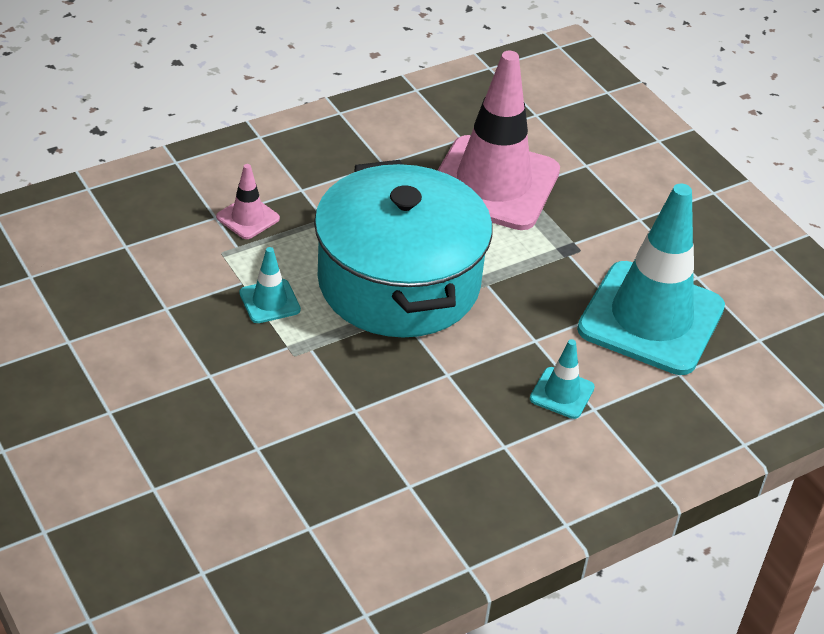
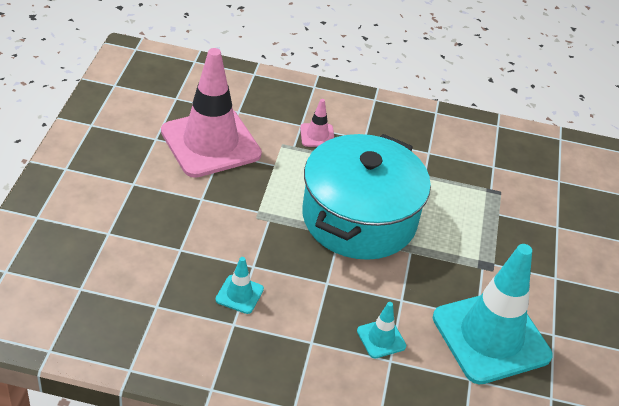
camera: 40 degrees right, 0 degrees up
turquoise traffic cone [239,247,301,323] -> turquoise traffic cone moved to [215,257,264,314]
pink traffic cone [437,51,560,230] -> pink traffic cone moved to [161,48,262,178]

